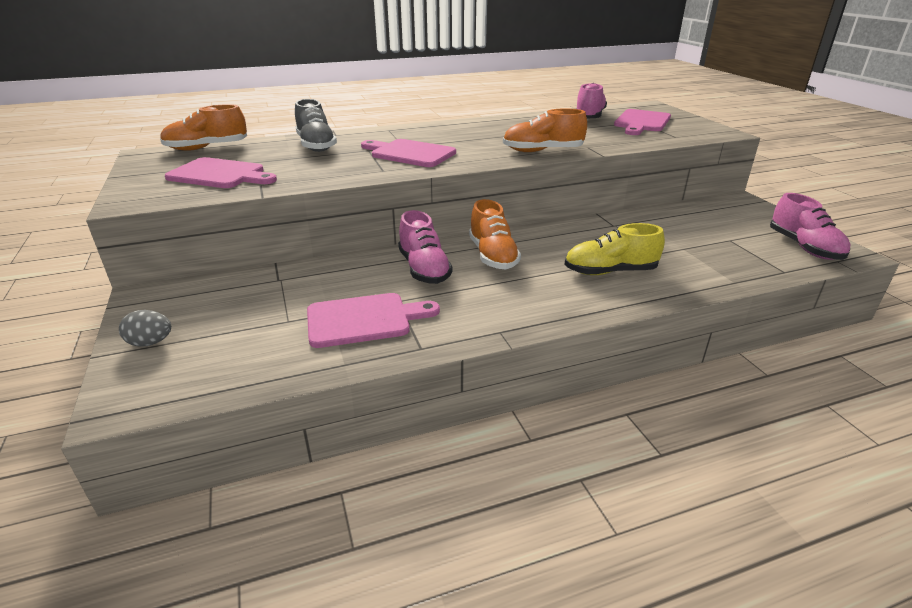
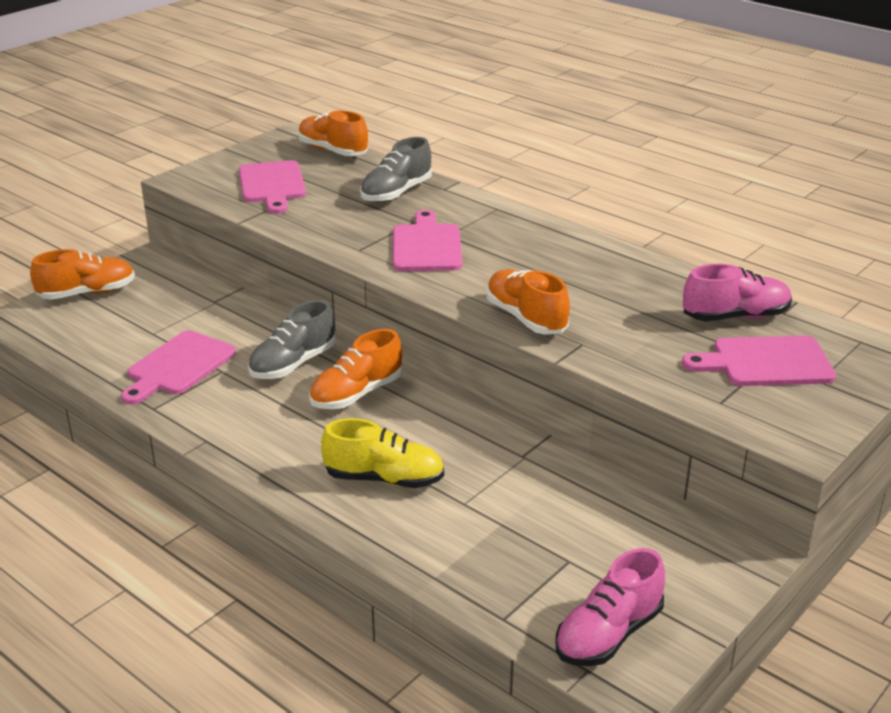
camera: 60 degrees right, 0 degrees up
grey egg [119,310,171,347] -> orange shoe [30,249,135,300]
pink cutting board [307,293,440,348] -> pink cutting board turned 75 degrees clockwise [121,331,236,405]
pink shoe [398,210,453,284] -> grey shoe [248,300,336,379]
yellow shoe [564,223,665,275] -> yellow shoe turned 135 degrees clockwise [321,418,444,488]

